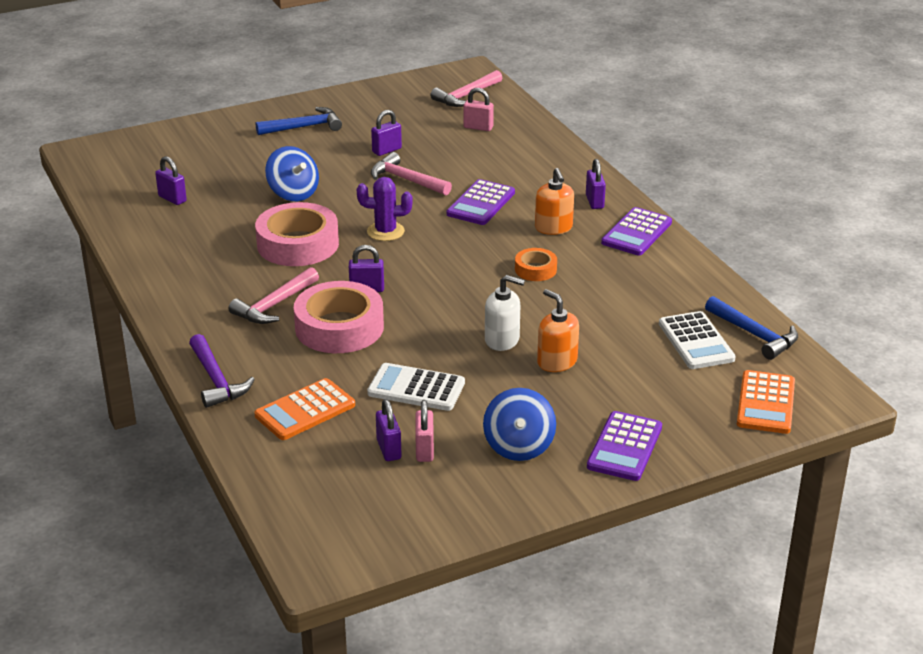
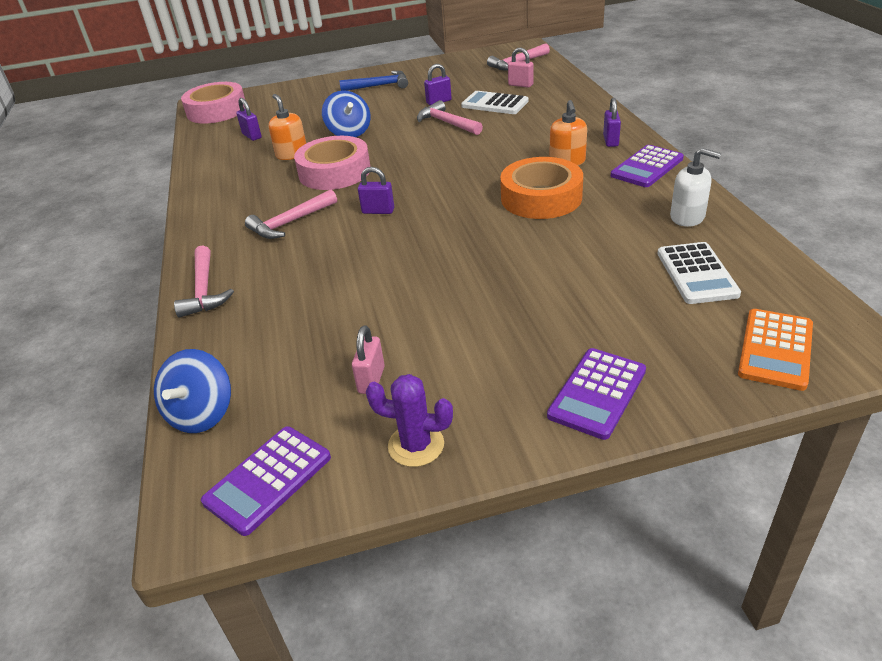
camera: 15 degrees right, 5 degrees up
purple hammer [189,334,255,408] -> pink hammer [174,245,234,318]
orange calculator [254,378,355,440] -> none
pink tape [294,281,384,353] -> pink tape moved to [181,82,245,124]
purple cactus [357,177,413,241] -> purple cactus moved to [366,374,453,467]
white calculator [367,363,465,411] -> white calculator moved to [461,91,529,114]
purple padlock [376,399,401,461] -> none
purple calculator [447,179,515,225] -> purple calculator moved to [201,426,331,536]
blue spinning top [483,388,556,461] -> blue spinning top moved to [154,349,231,433]
white soap dispenser [485,275,525,351] -> white soap dispenser moved to [670,148,721,227]
orange tape [515,248,557,281] -> orange tape [500,157,583,219], size x1.99
orange soap dispenser [537,289,579,372] -> orange soap dispenser moved to [268,94,306,160]
blue hammer [705,296,798,360] -> none

